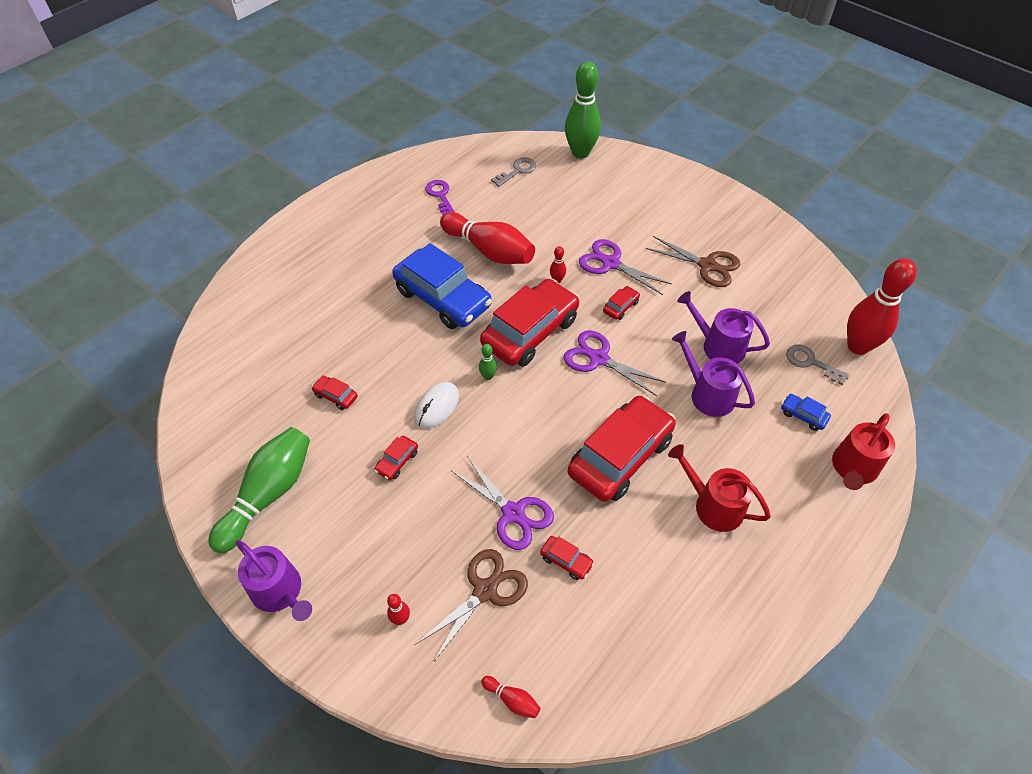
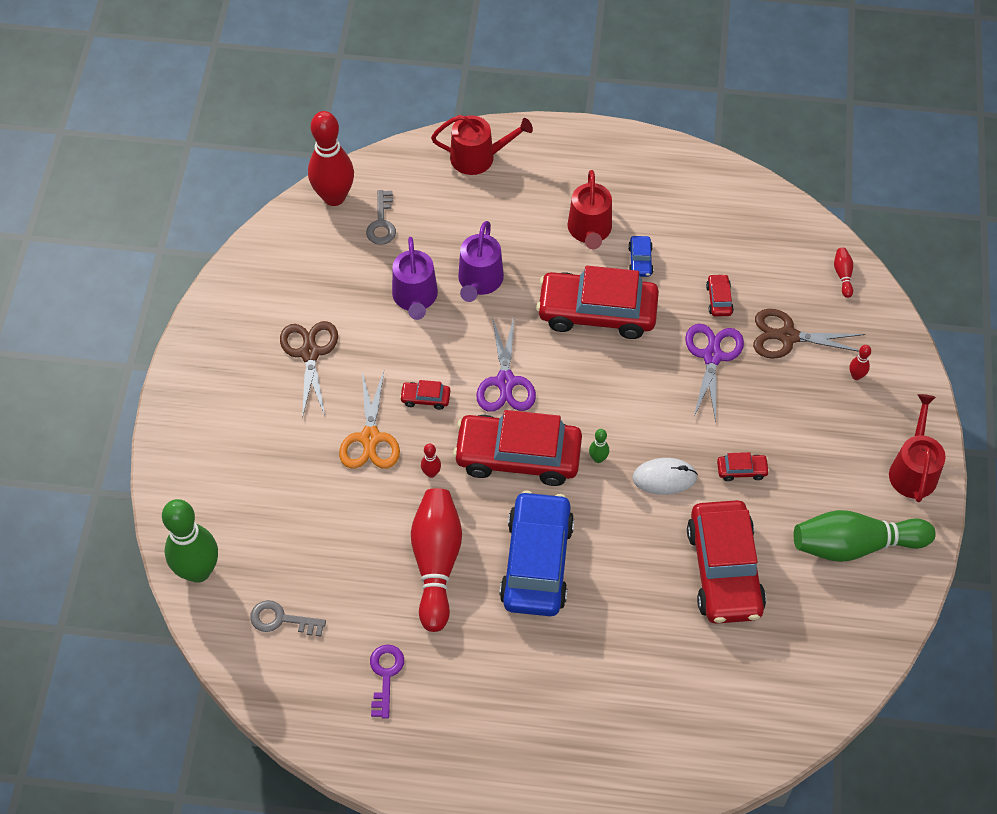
camera: 125 degrees left, 5 degrees up
purple watering can [235,540,312,621] -> red watering can [889,394,946,502]
red car [311,376,358,410] -> red car [687,500,766,624], size x2.48
purple key [425,180,455,215] -> purple key turned 150 degrees clockwise [370,644,404,718]
purple scissors [579,239,672,295] -> orange scissors [339,371,400,469]
blue car [781,394,831,431] -> blue car moved to [628,236,653,277]

